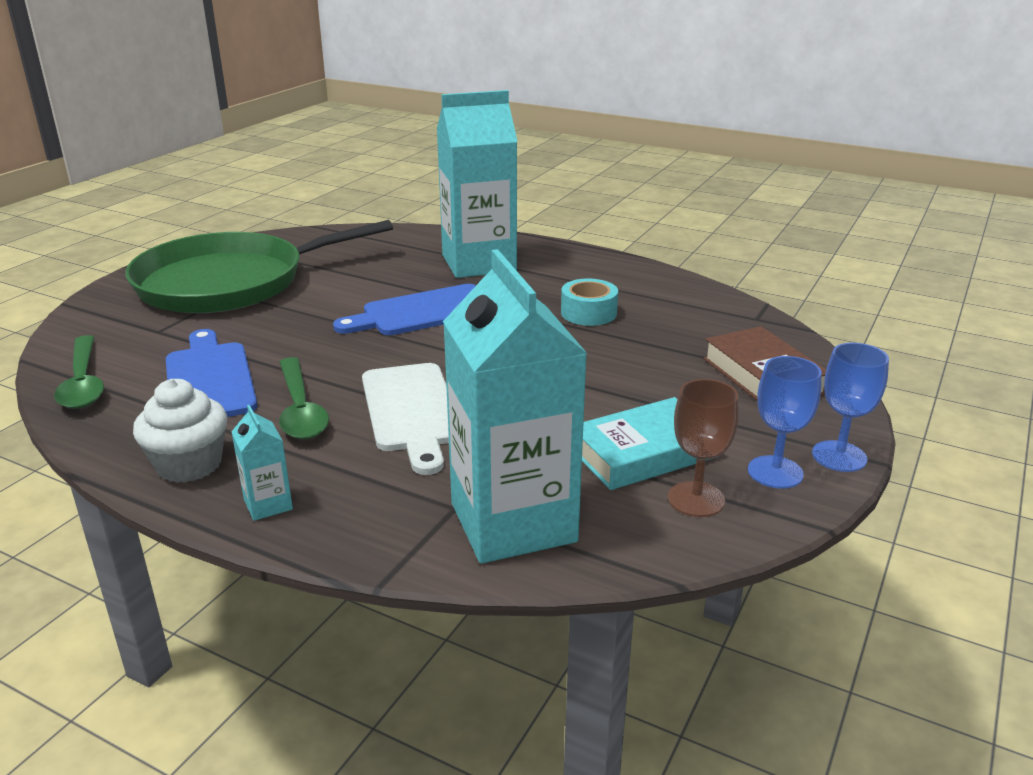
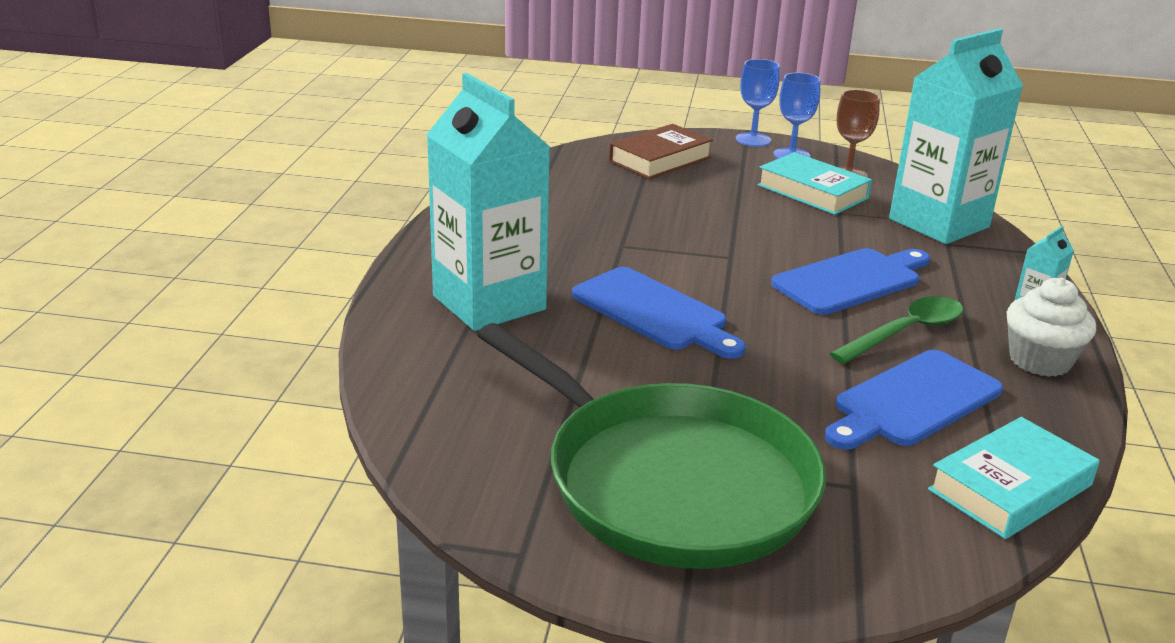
camera: 110 degrees left, 0 degrees up
green spoon [54,335,104,409] -> turquoise book [928,417,1100,539]
white cutting board [362,363,449,475] -> blue cutting board [771,248,930,315]
turquoise tape [561,279,618,326] -> none

